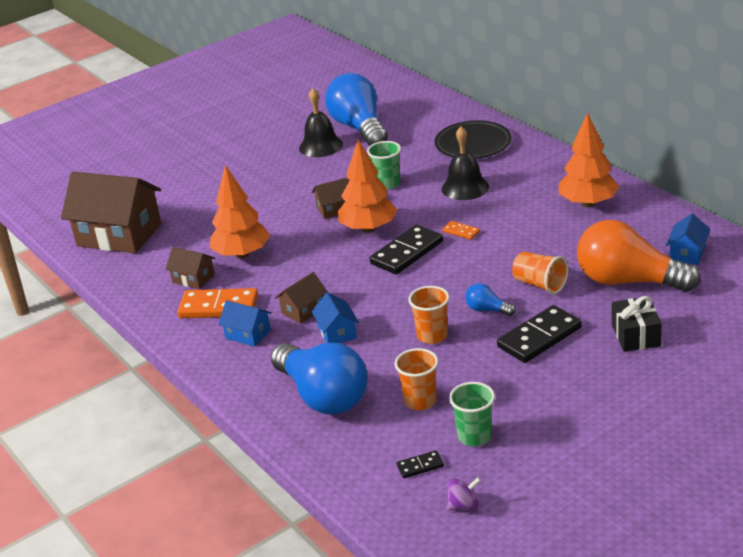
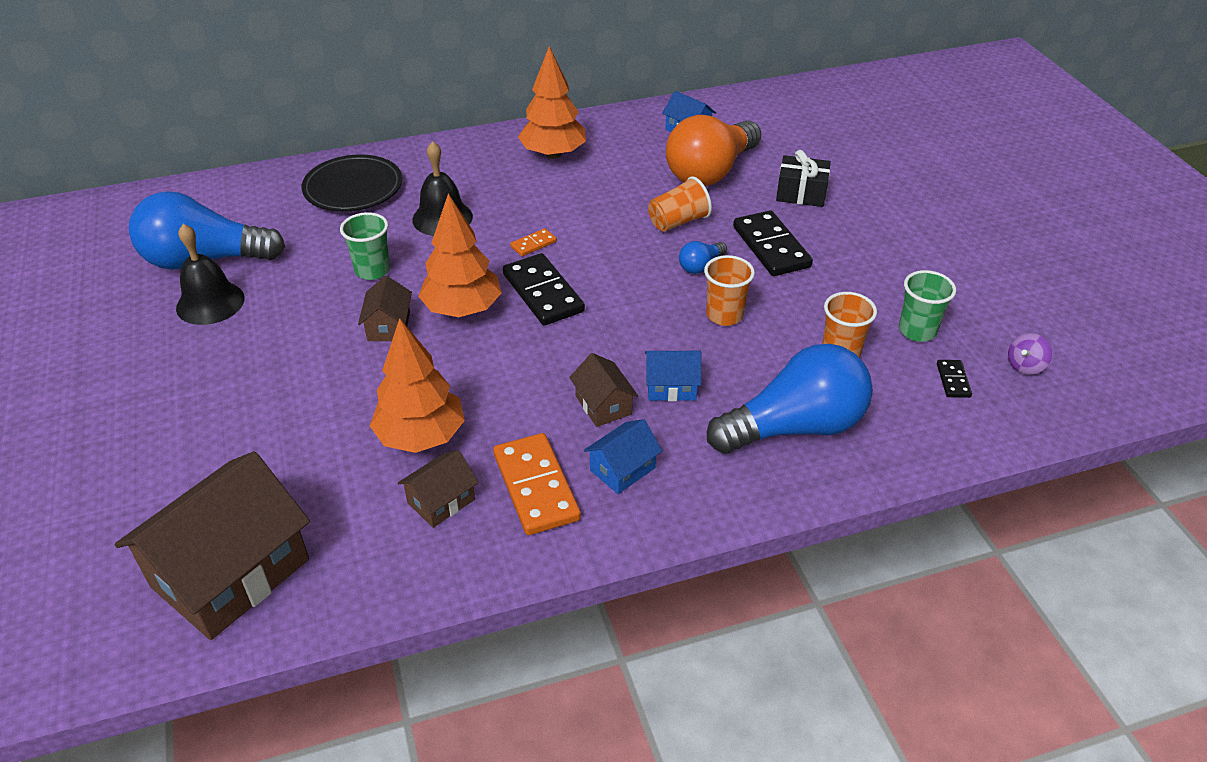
camera: 75 degrees left, 10 degrees up
orange domino [177,288,258,318] -> orange domino turned 45 degrees counterclockwise [493,433,581,535]
purple spinning top [447,477,481,510] -> purple spinning top turned 135 degrees counterclockwise [1008,333,1052,375]

